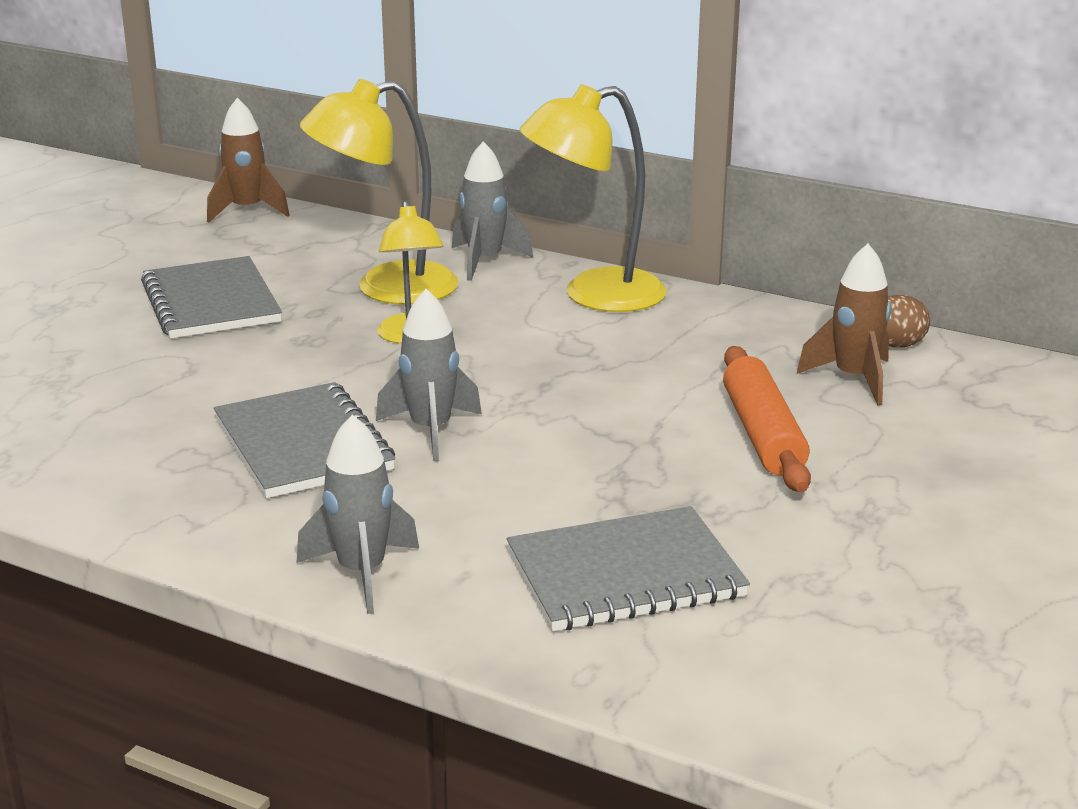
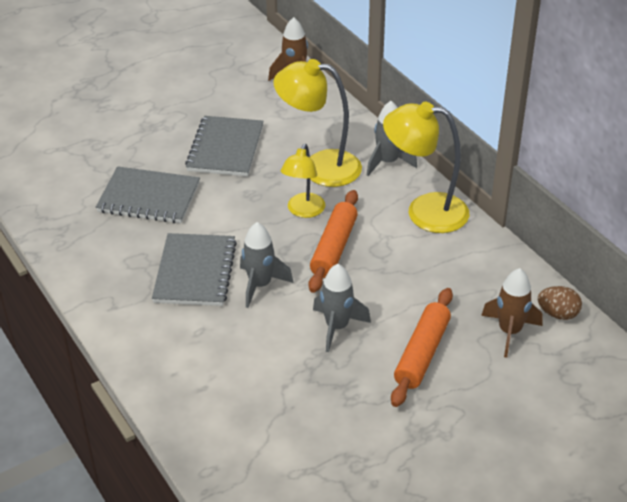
camera: 30 degrees right, 15 degrees up
grey rocket [296,414,419,614] -> grey rocket moved to [313,264,371,352]
grey notebook [507,506,750,631] -> grey notebook moved to [96,166,200,223]
none -> orange rolling pin [308,190,358,293]

